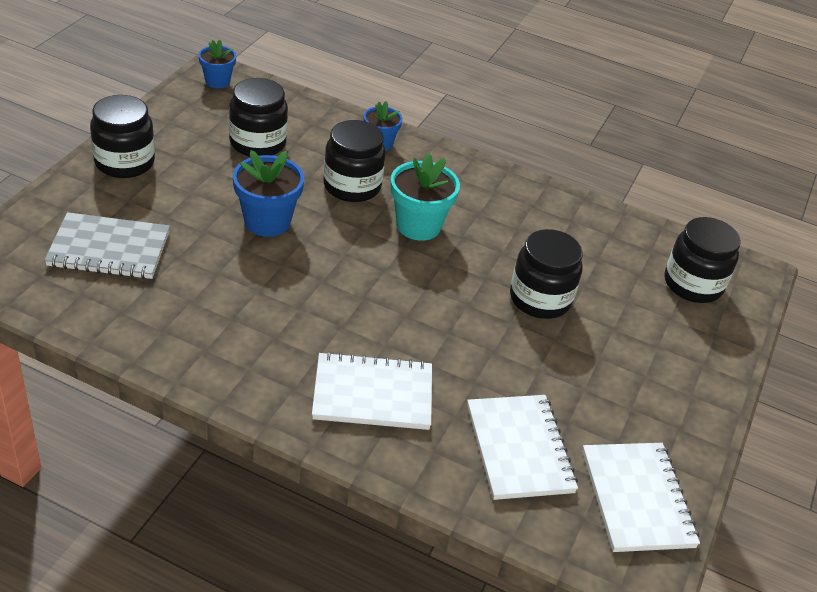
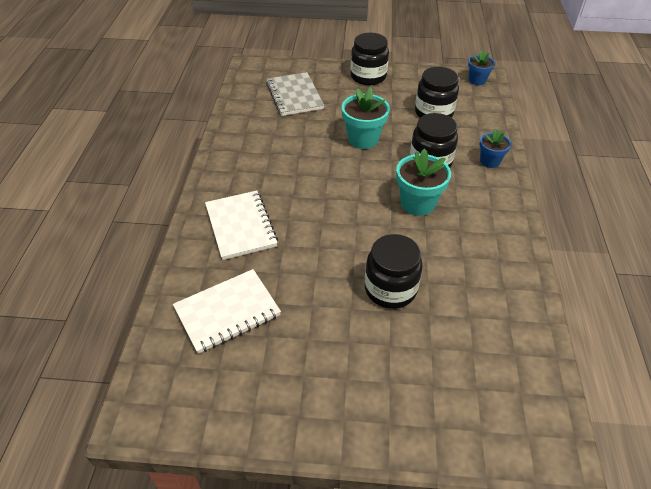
camera: 75 degrees right, 5 degrees up
blue flower pot [233,150,304,237] -> turquoise flower pot [342,87,390,149]
white notebook [582,443,700,552] -> none
black jar [664,217,741,303] -> none

